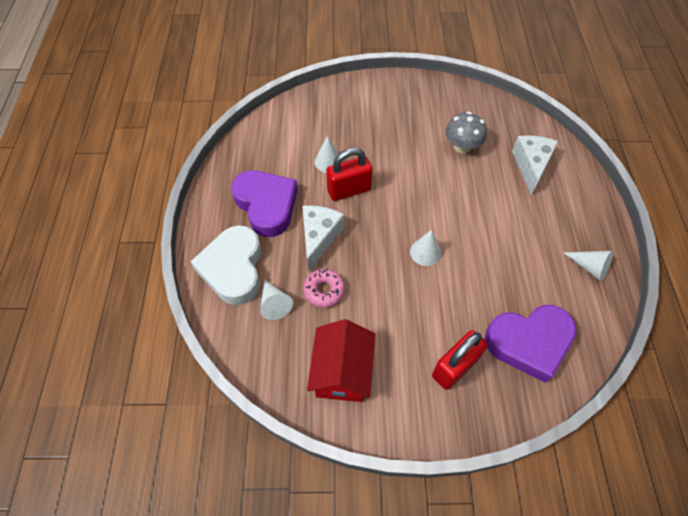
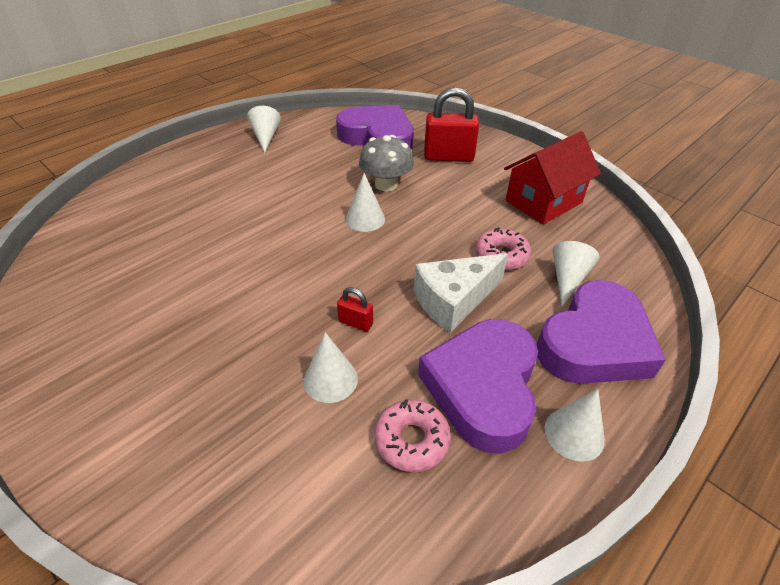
camera: 135 degrees left, 15 degrees down
white heart [191,225,261,305] -> purple heart [537,280,666,384]
red padlock [326,148,373,201] -> red padlock [337,287,373,332], size x0.47
grey mushroom [445,112,487,153] -> grey mushroom moved to [359,135,414,191]
white cheese [512,135,558,195] -> none
none -> pink donut [374,399,451,472]
none -> white cone [544,389,605,462]

